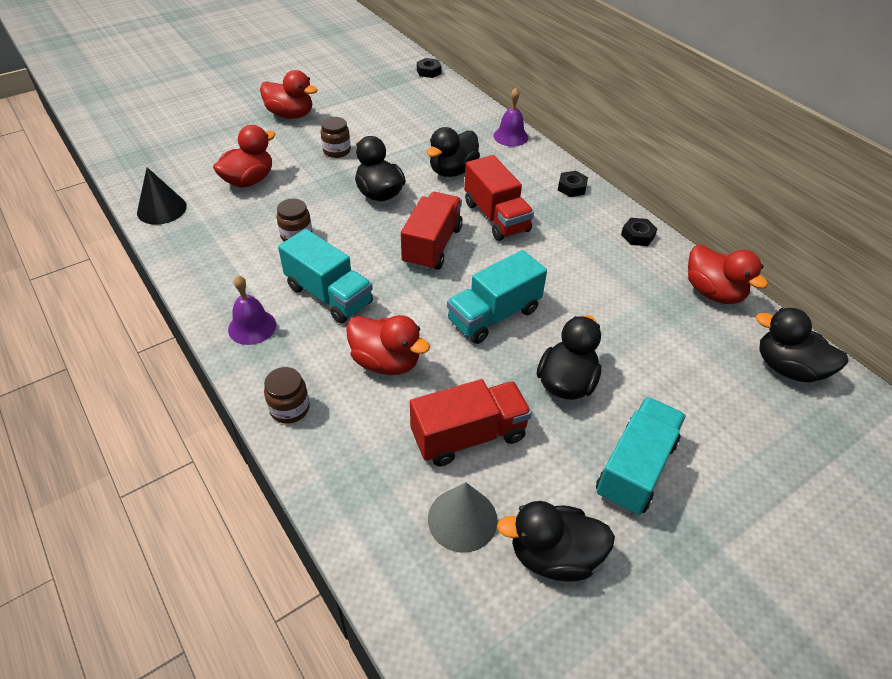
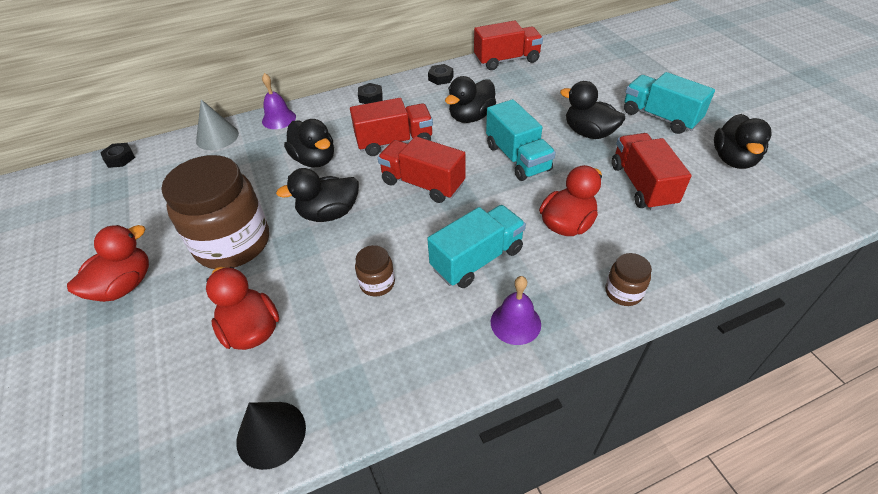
camera: 75 degrees left, 0 degrees up
brown jar [321,117,351,158] -> brown jar [161,155,269,269], size x2.30
grey cone [428,482,498,553] -> grey cone moved to [196,100,239,150]
red duck [688,245,768,304] -> red truck [474,21,543,70]
black duck [756,308,849,383] -> black duck moved to [445,76,496,123]

